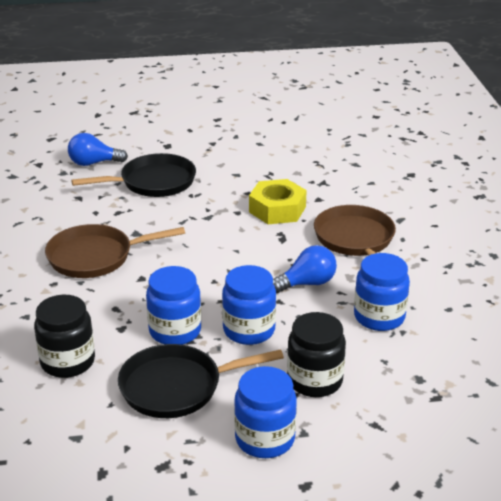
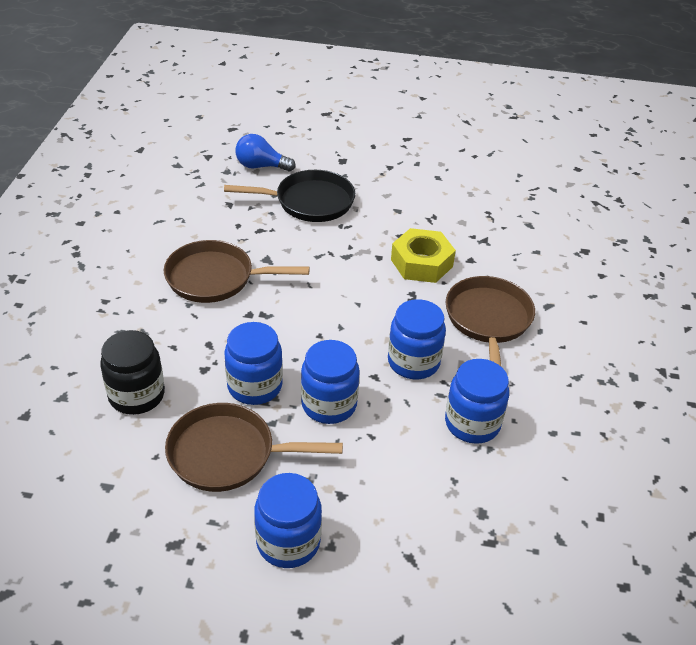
camera: 15 degrees right, 10 degrees up
black pan [118,344,284,418] -> brown pan [165,403,343,492]
blue light bulb [273,245,337,293] -> blue jar [388,299,446,379]
black jar [287,312,346,397] -> none

